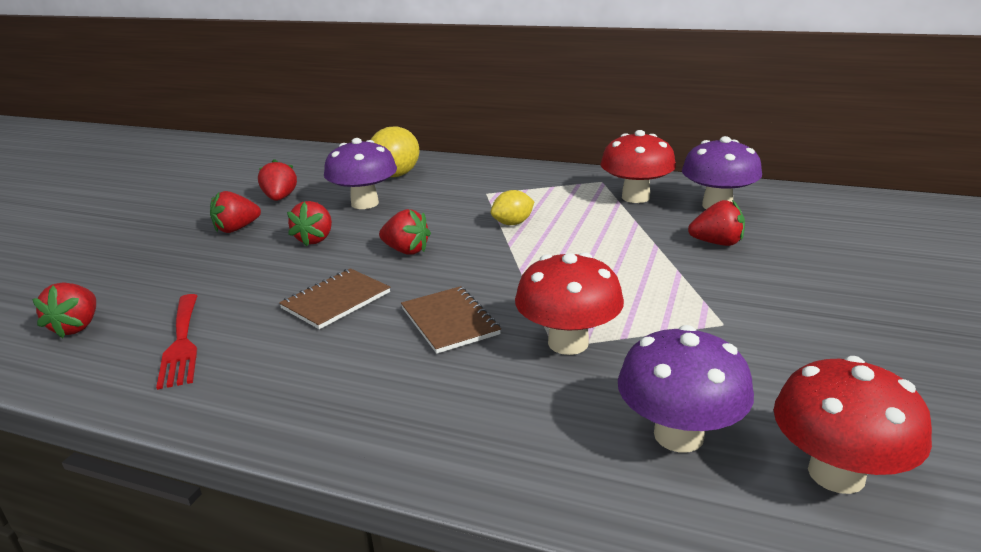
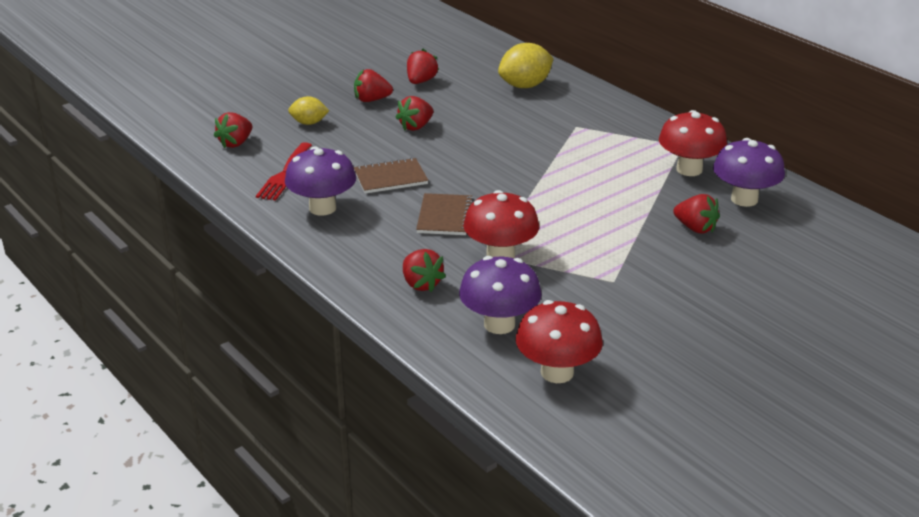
camera: 30 degrees right, 5 degrees up
purple mushroom [324,138,397,209] -> purple mushroom moved to [285,146,356,216]
red strawberry [379,209,431,255] -> red strawberry moved to [403,249,446,292]
yellow lemon [491,190,534,225] -> yellow lemon moved to [288,96,329,125]

